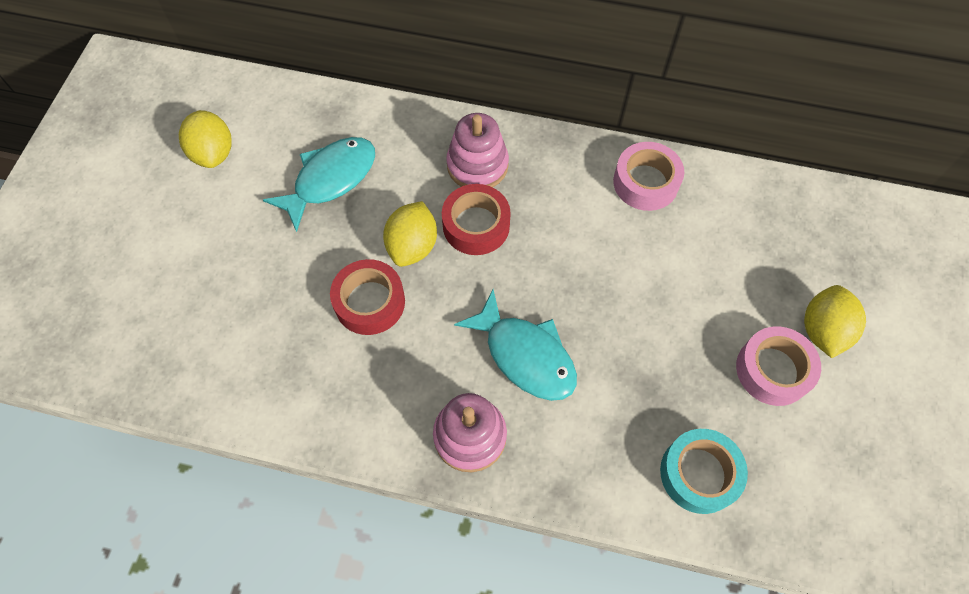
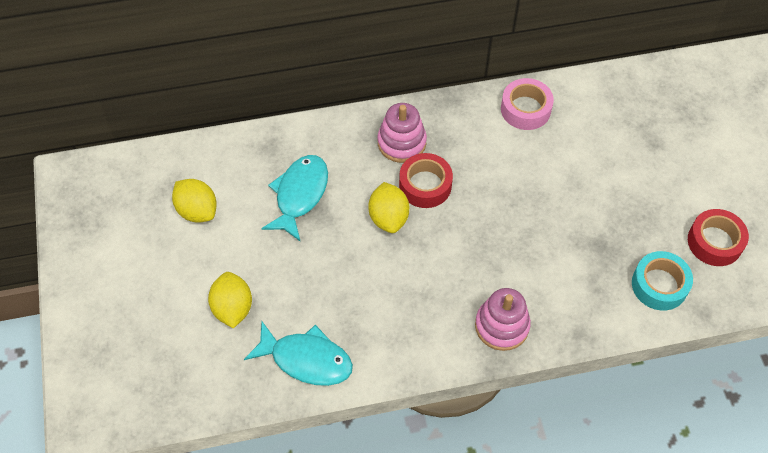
camera: 25 degrees left, 5 degrees down
red tape [330,259,405,335] -> red tape moved to [688,209,749,266]
turquoise fish [454,290,577,401] -> turquoise fish moved to [244,321,353,386]
pink tape [736,326,821,406] -> none
yellow lemon [804,285,866,358] -> yellow lemon moved to [208,272,252,328]

